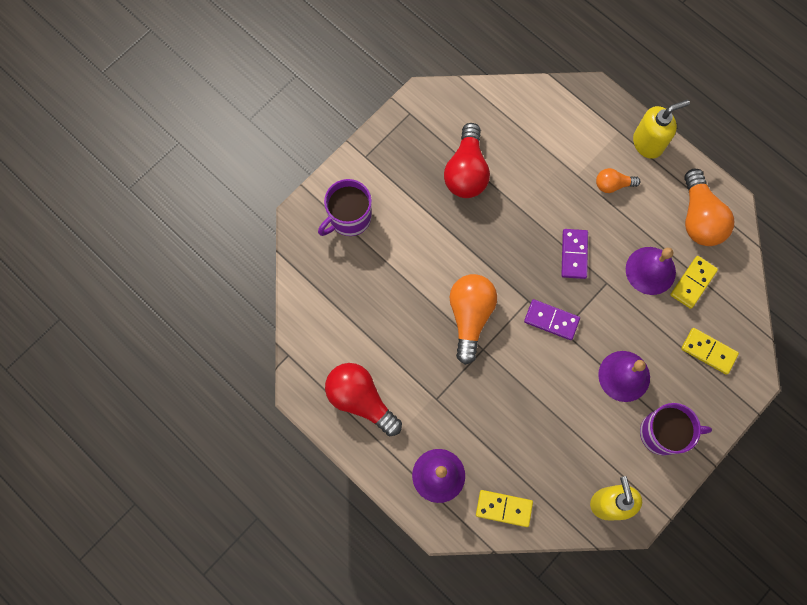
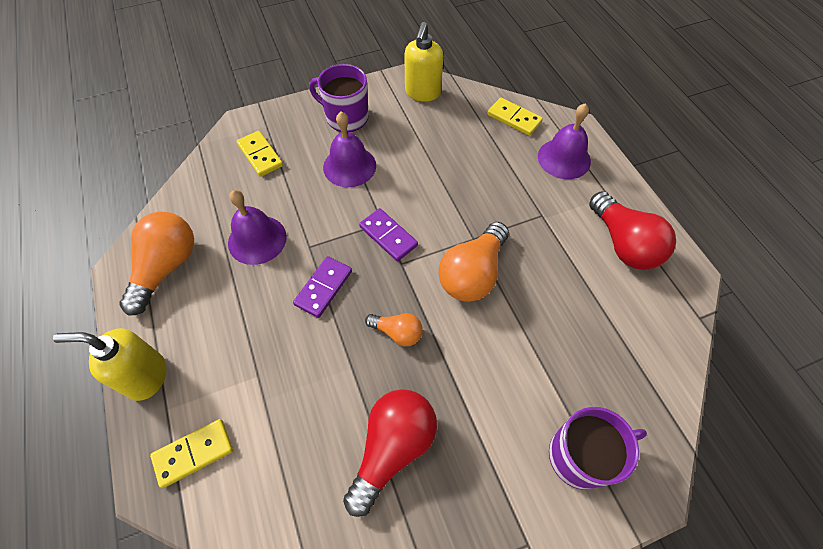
camera: 155 degrees left, 15 degrees down
orange light bulb [596,168,641,193] -> orange light bulb moved to [365,313,423,346]
yellow domino [670,256,718,309] -> yellow domino moved to [150,419,233,488]

